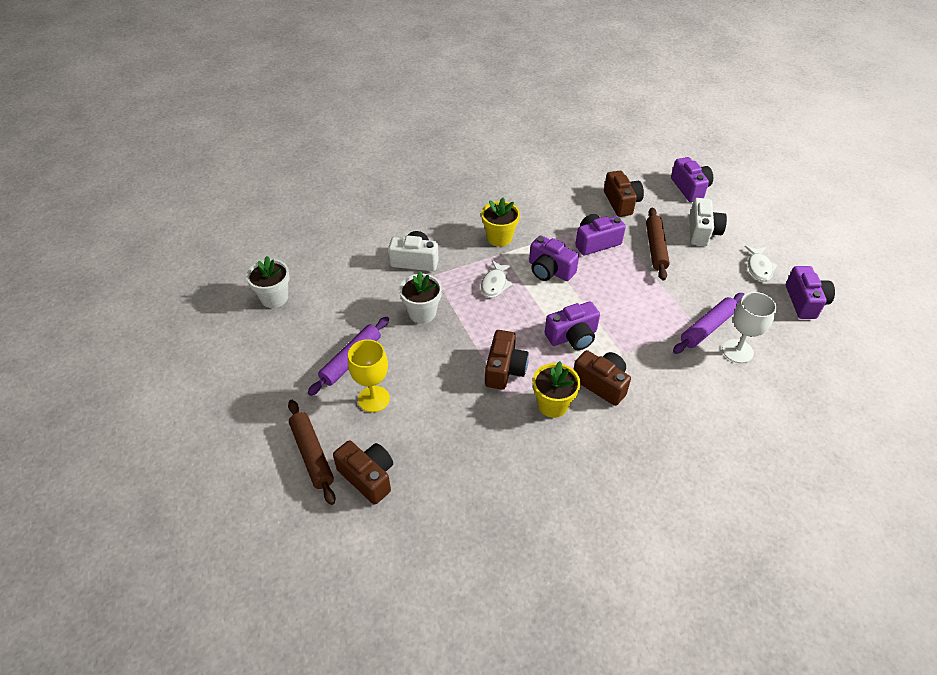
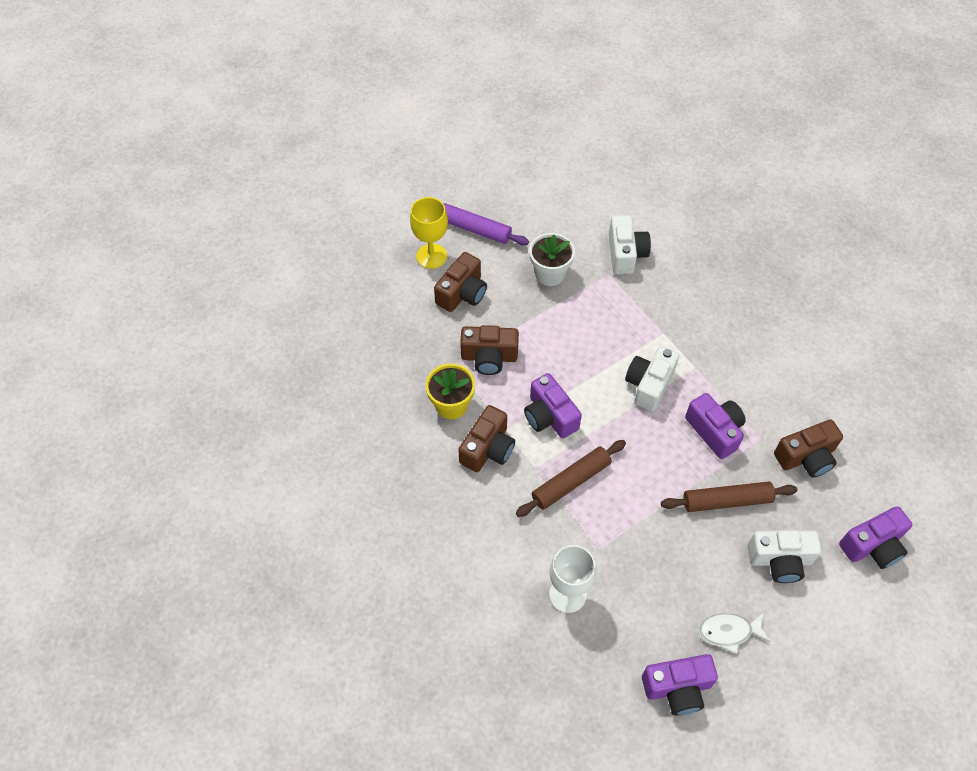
camera: 80 degrees right, 10 degrees up
white flower pot [246,256,290,308] -> none
brown rolling pin [288,400,336,505] -> brown rolling pin moved to [516,440,626,517]
brown camera [333,440,393,505] -> brown camera moved to [434,252,487,312]
yellow flower pot [481,198,520,247] -> none
white fish [481,260,513,298] -> none
purple camera [529,235,579,281] -> white camera [625,346,679,411]
purple rolling pin [673,293,745,354] -> none

